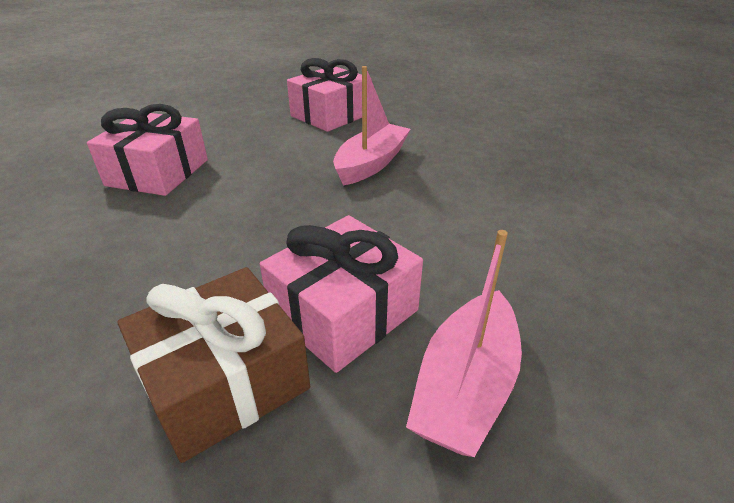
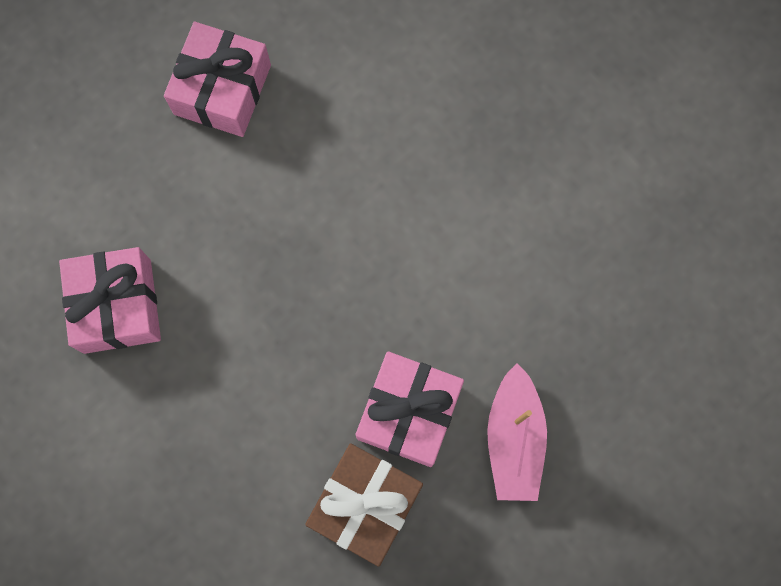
camera: 25 degrees left, 40 degrees up
pink boat [333,66,411,185] -> none

